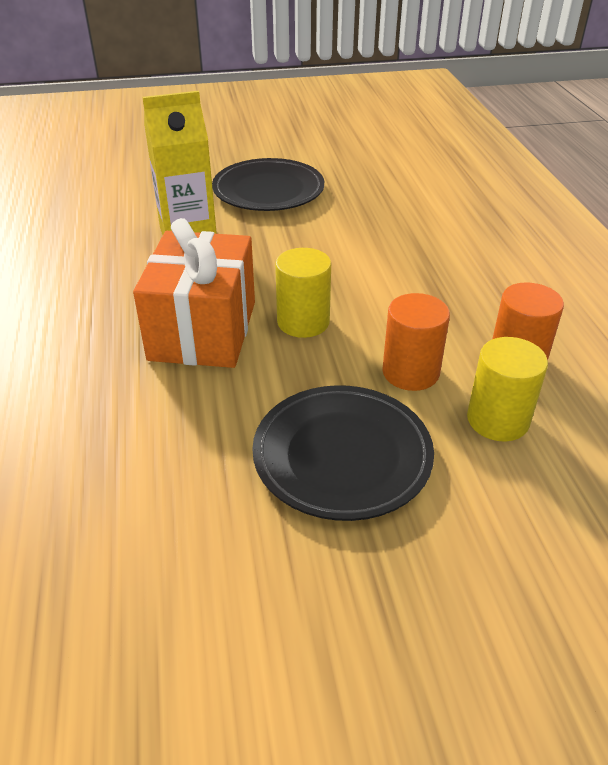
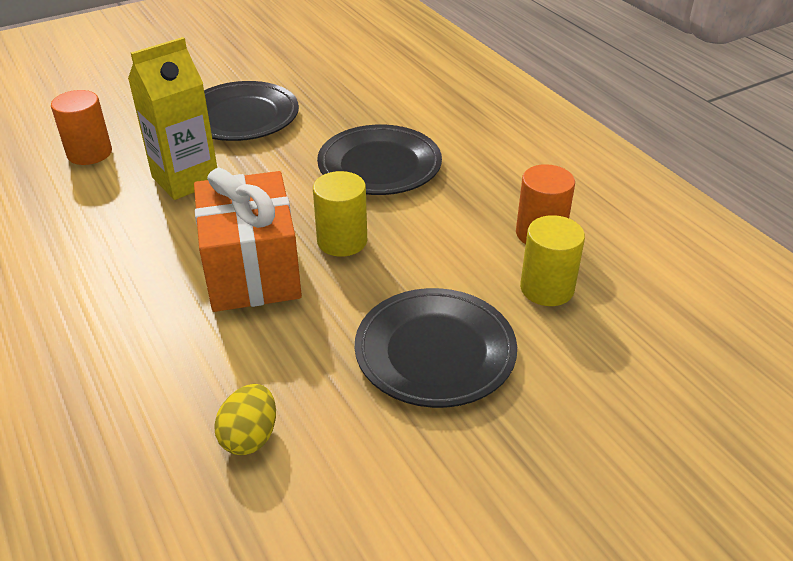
camera: 20 degrees left, 0 degrees up
orange cylinder [382,293,450,391] -> orange cylinder moved to [51,90,112,165]
none -> yellow egg [214,384,276,455]
none -> black plate [317,125,442,195]

